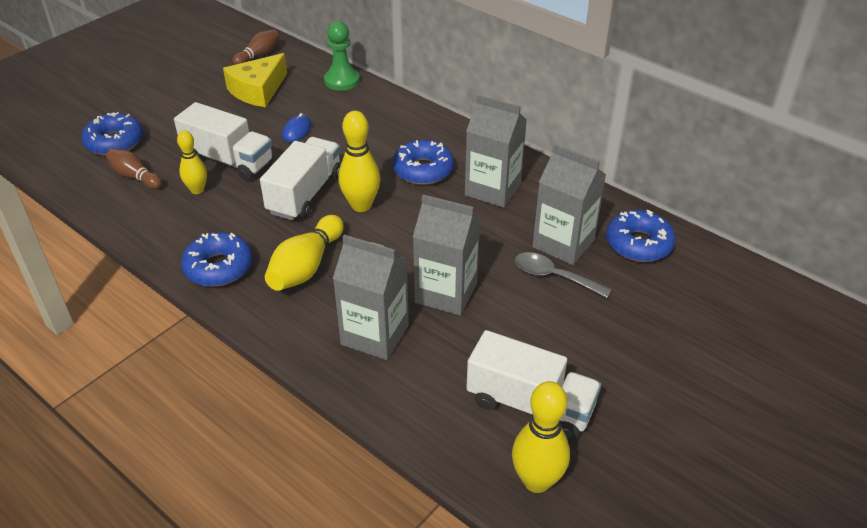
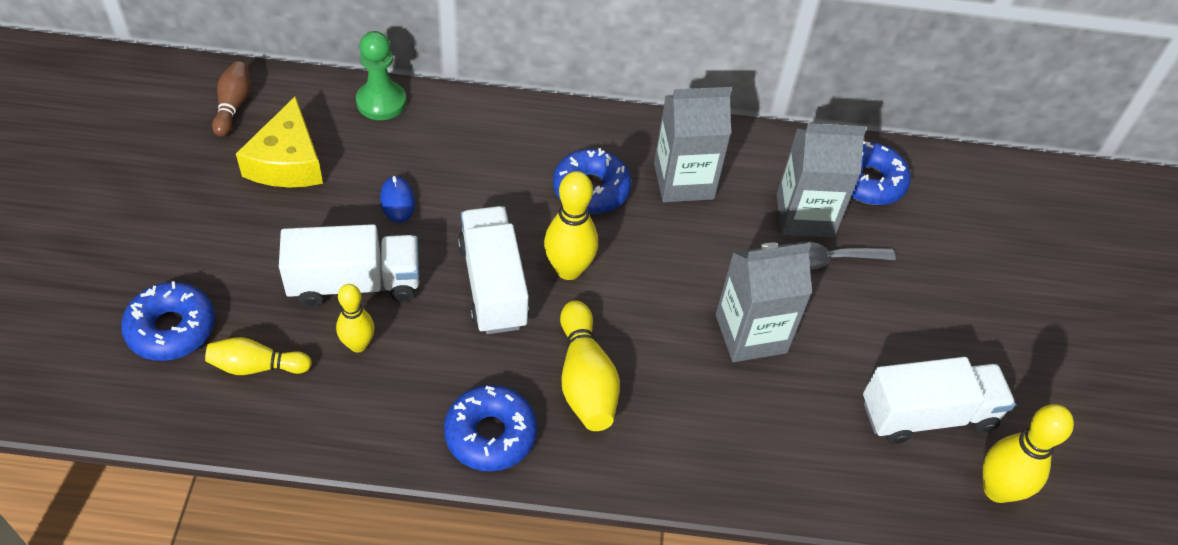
camera: 40 degrees left, 10 degrees up
brown bowling pin [106,148,162,189] -> yellow bowling pin [205,337,312,375]
grey carton [333,235,409,360] -> none

